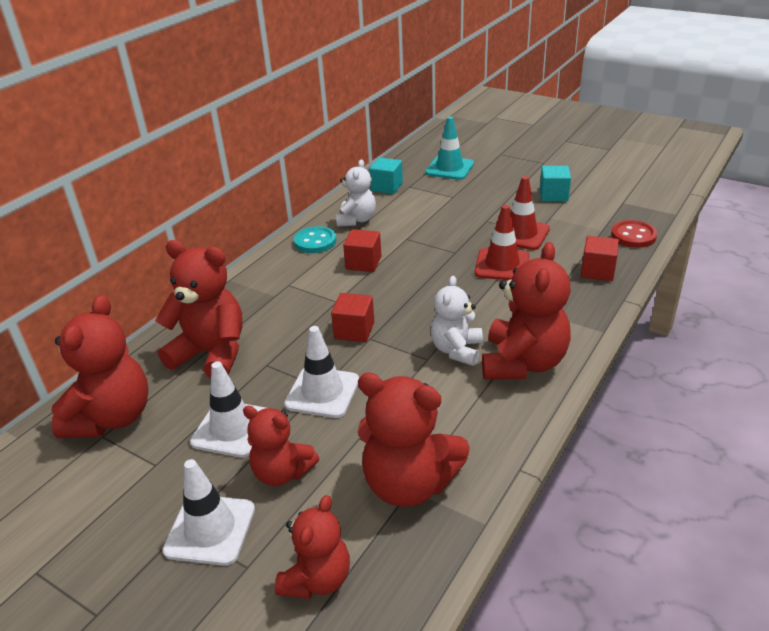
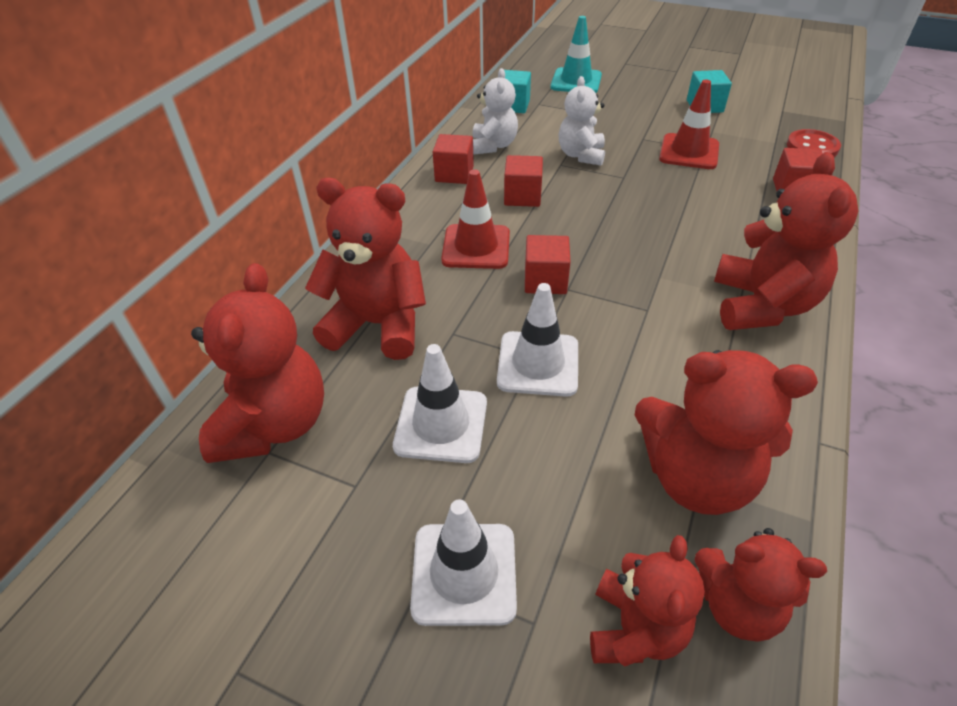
camera: 10 degrees left, 10 degrees up
red teddy bear [243,406,319,486] -> red teddy bear moved to [694,528,827,642]
turquoise button [294,226,336,253] -> red cube [433,134,474,184]
white teddy bear [431,276,483,366] -> white teddy bear moved to [559,76,605,166]
red traffic cone [475,205,530,280] -> red traffic cone moved to [441,169,510,269]

